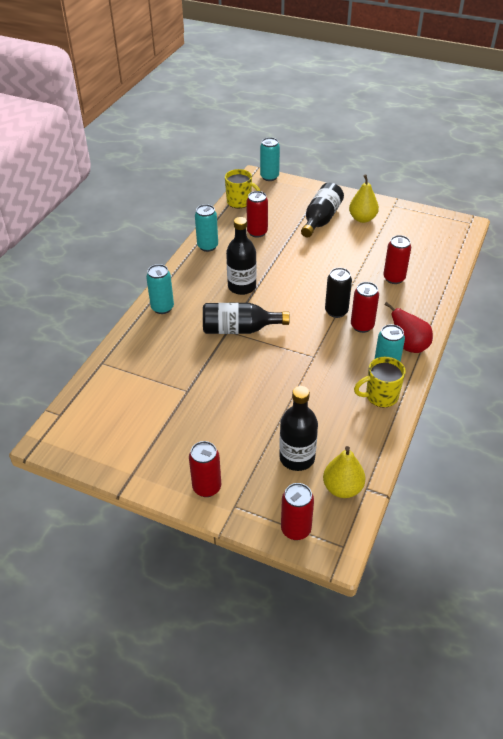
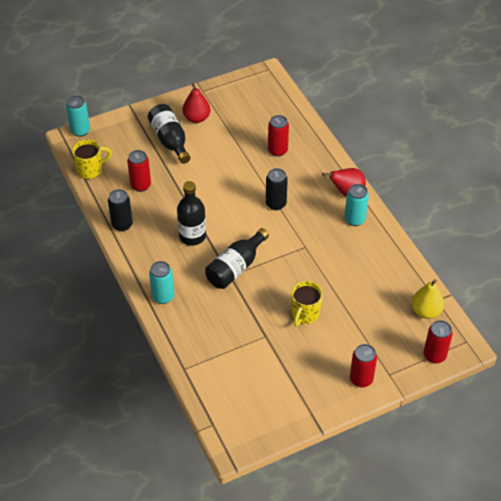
camera: 50 degrees left, 5 degrees up
turquoise can [195,204,218,252] -> black can [108,189,133,232]
black bottle [279,386,318,471] -> none
yellow pear [349,174,379,223] -> red pear [182,83,211,123]
red can [351,282,379,333] -> none
yellow mug [354,357,406,408] -> yellow mug moved to [291,281,323,326]

